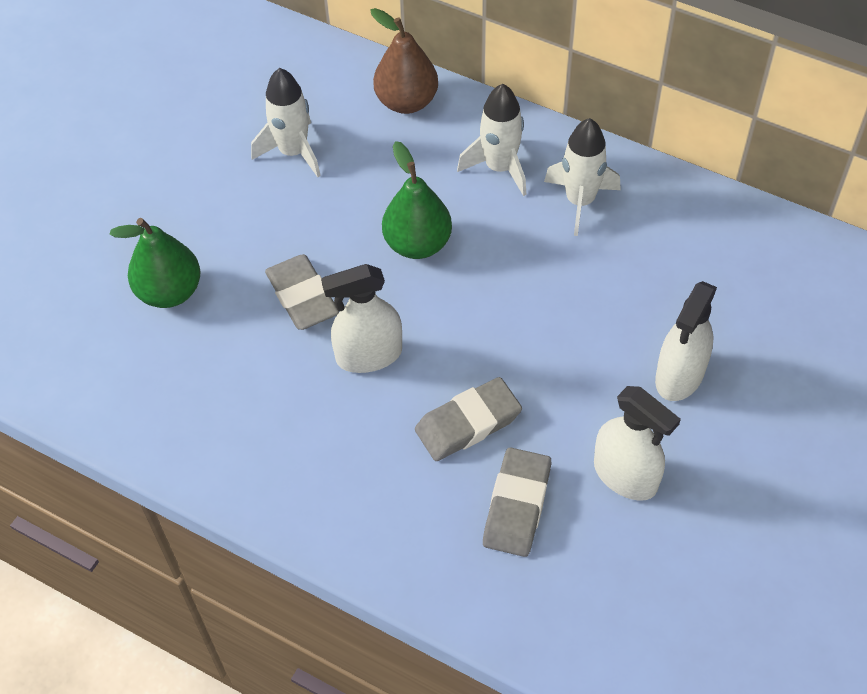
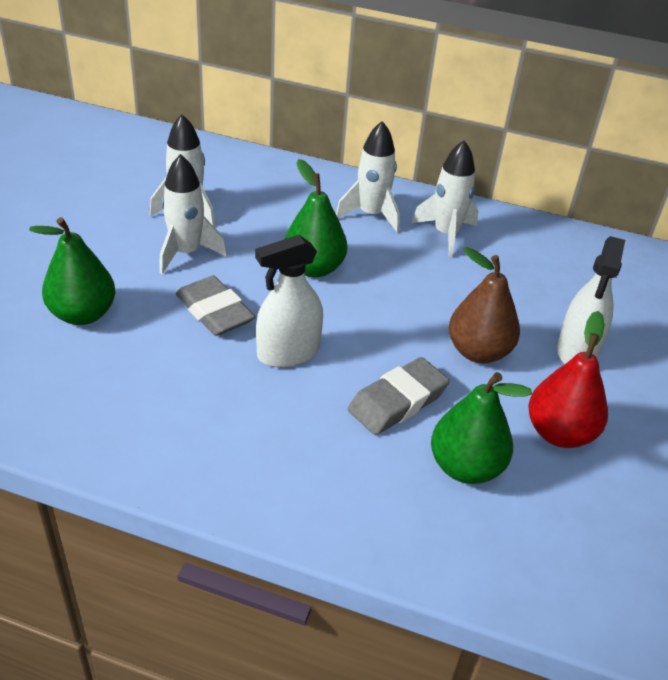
camera: 15 degrees left, 15 degrees down
brown pear [371,8,438,114] -> brown pear moved to [449,247,520,363]
grey eraser [483,448,551,557] -> green pear [431,372,532,484]
white spray bottle [594,386,681,501] -> red pear [528,311,608,448]
none -> white rocket [159,154,227,274]

